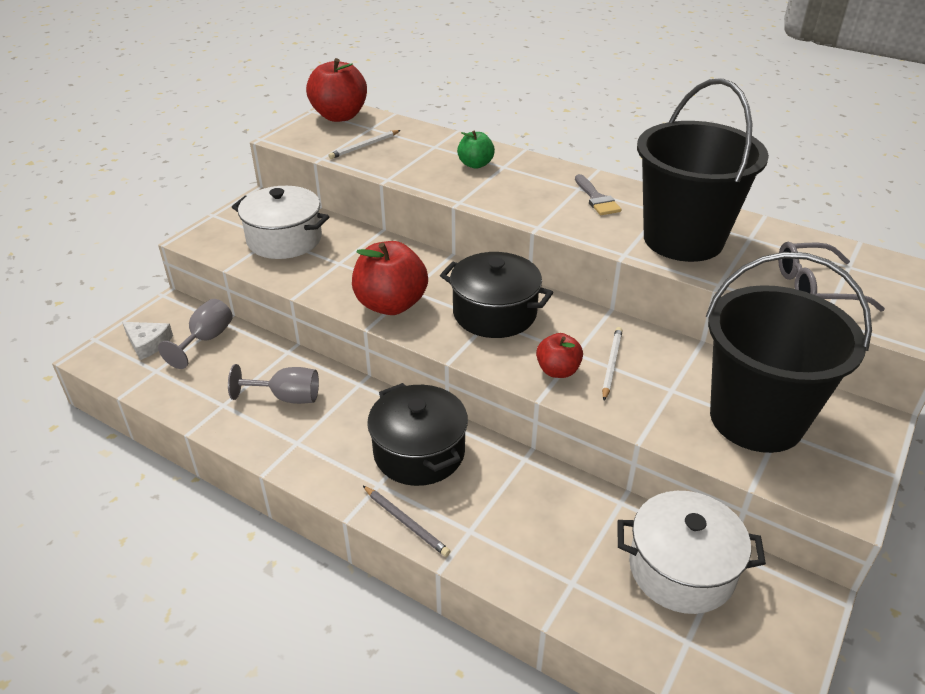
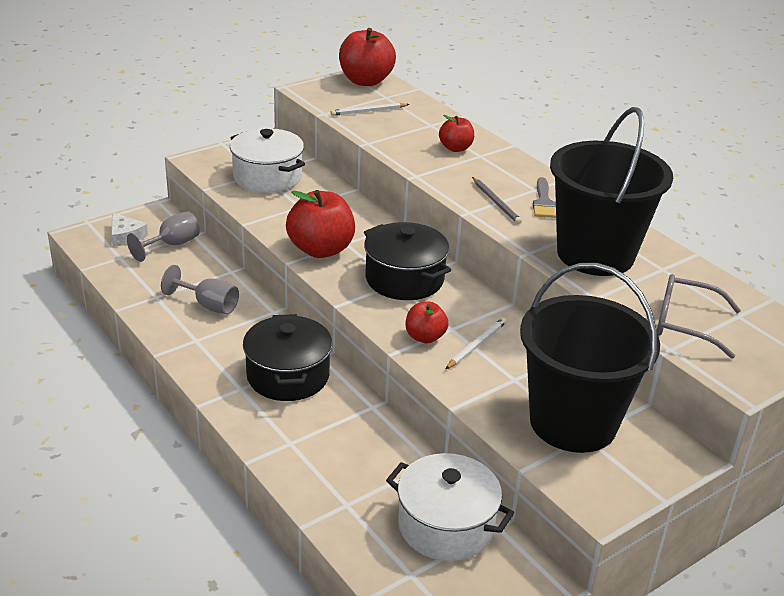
camera: 20 degrees right, 5 degrees down
grey pencil [363,486,450,557] -> grey pencil moved to [472,177,522,224]
green apple [457,131,495,169] -> red apple [439,115,474,152]

